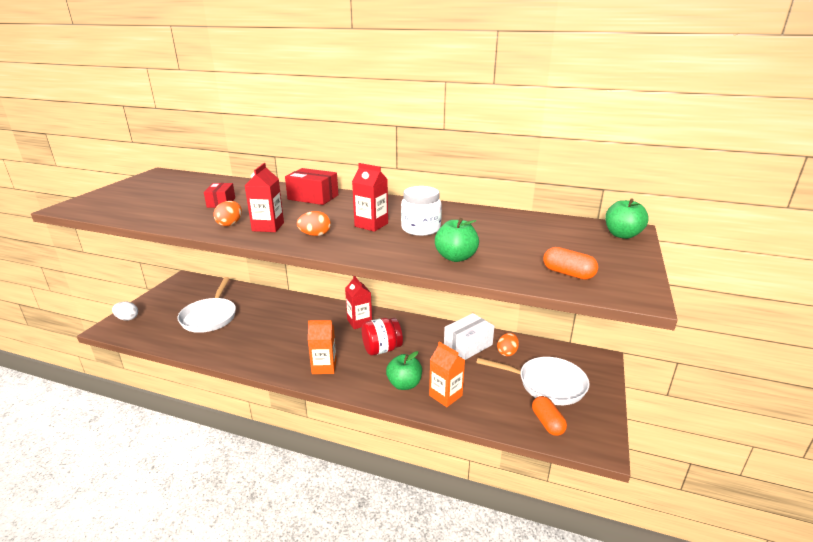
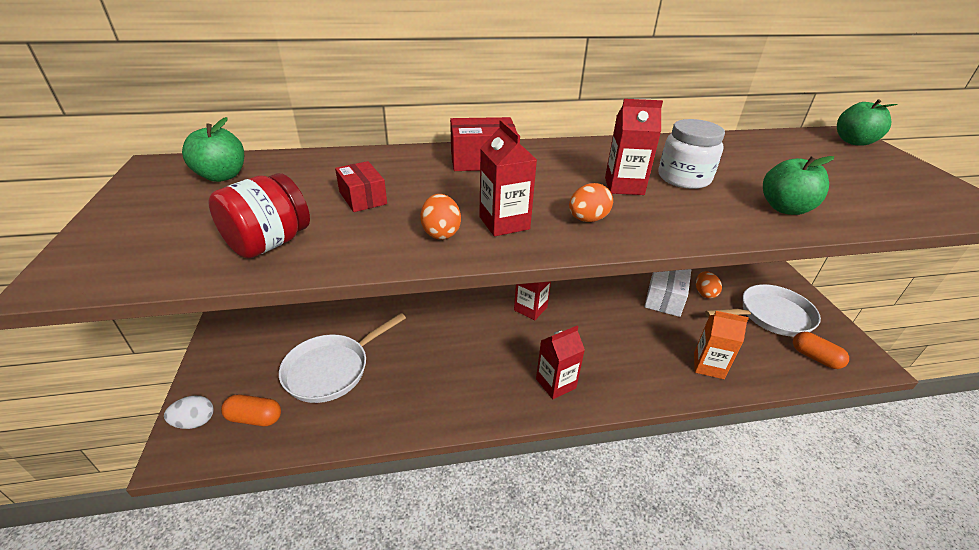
camera: 30 degrees left, 10 degrees up
white pan [177,277,236,333] -> white pan turned 75 degrees clockwise [279,313,406,403]
orange carton [308,320,337,374] -> red carton [536,325,585,399]
red jar [362,318,403,355] -> red jar moved to [208,173,310,258]
green apple [386,351,422,390] -> green apple moved to [182,117,244,182]
orange capsule [543,247,598,280] -> orange capsule moved to [221,394,281,426]

